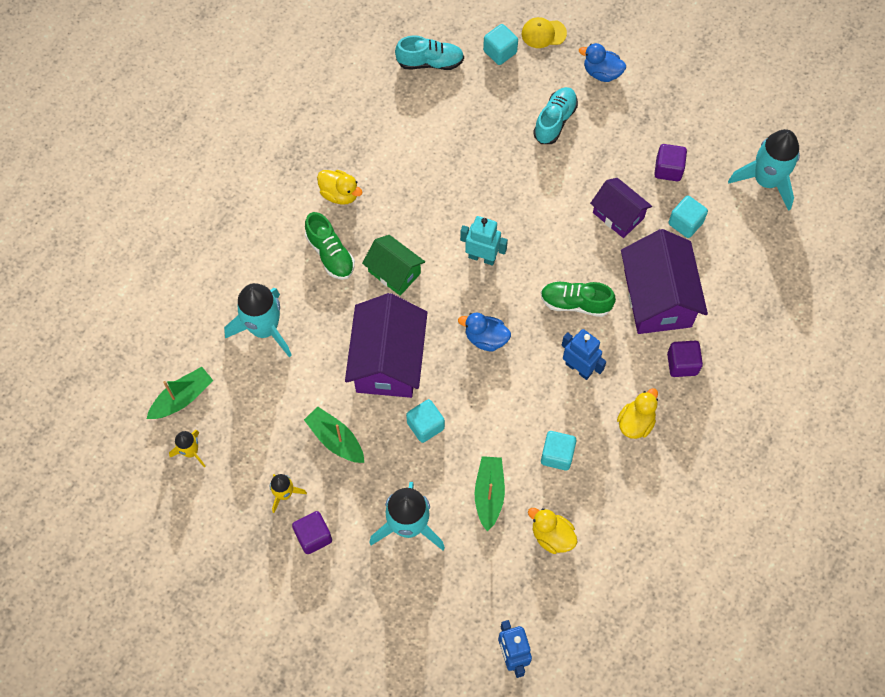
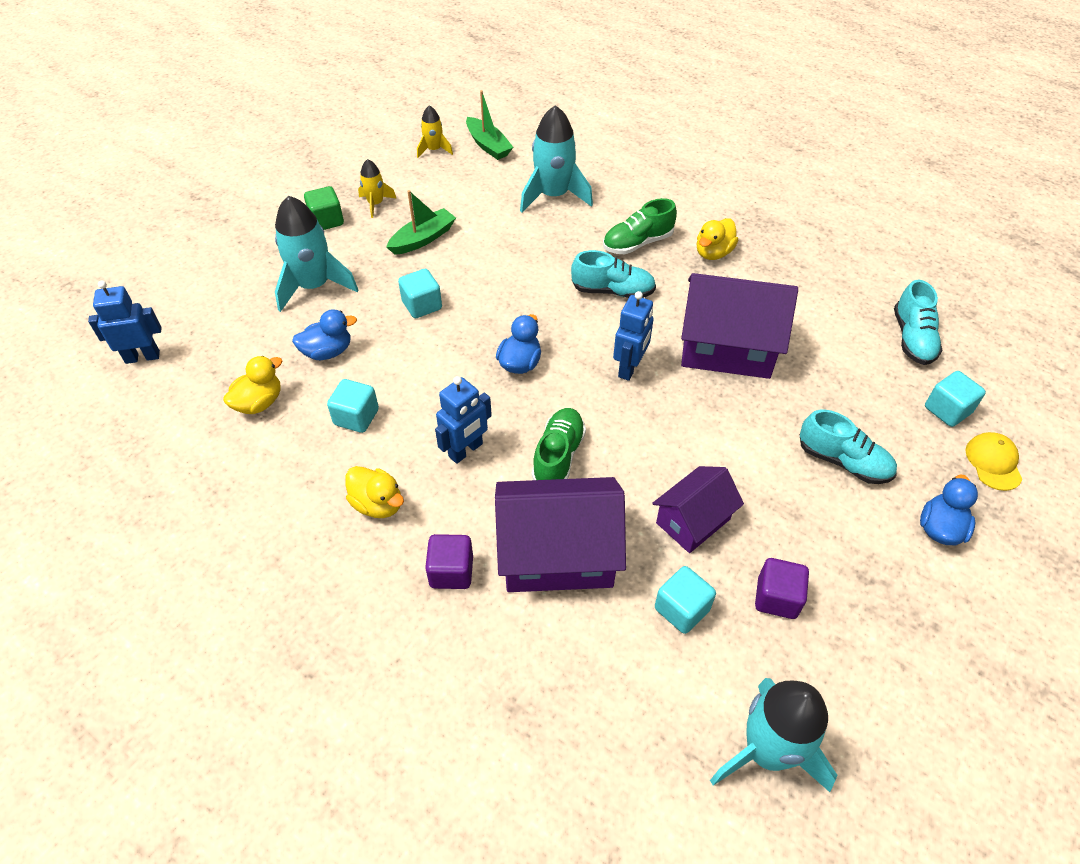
camera: 95 degrees right, 15 degrees down
purple cube [292,511,332,554] -> green cube [304,186,344,230]
purple house [345,293,428,398] -> purple house moved to [681,273,798,379]
green house [362,235,425,296] -> turquoise shoe [571,250,656,298]
turquoise robot [460,216,508,266] -> blue robot [613,291,654,381]
green boat [475,456,505,532] -> blue duck [292,309,357,360]

